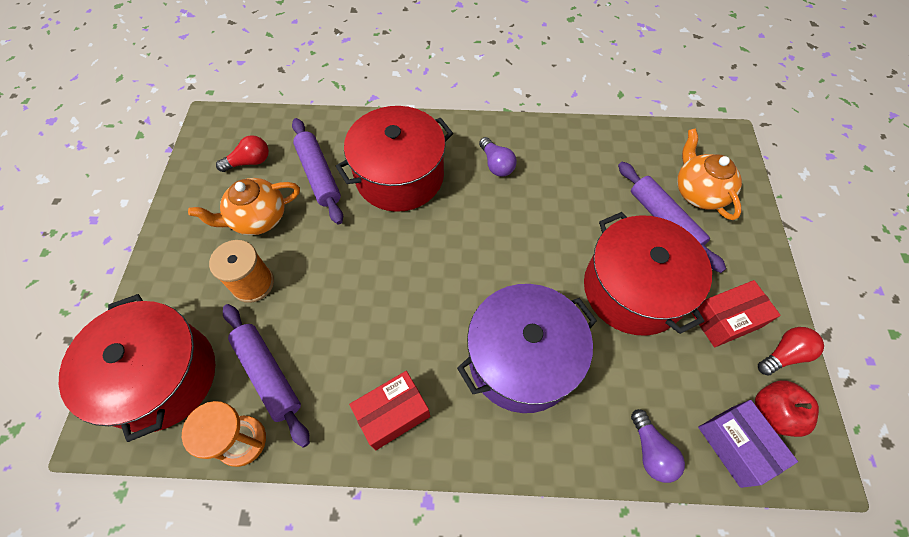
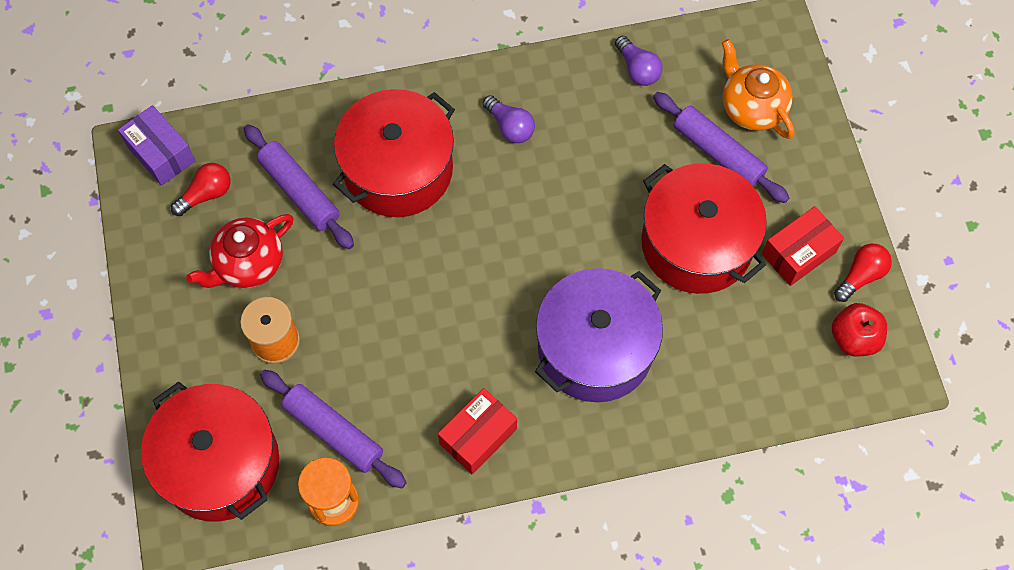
camera: 15 degrees left, 5 degrees up
orange teapot [188,178,300,235] -> red teapot [186,214,293,288]
purple light bulb [631,409,685,483] -> purple light bulb moved to [615,36,662,86]
purple box [698,400,798,488] -> purple box moved to [118,105,195,186]

